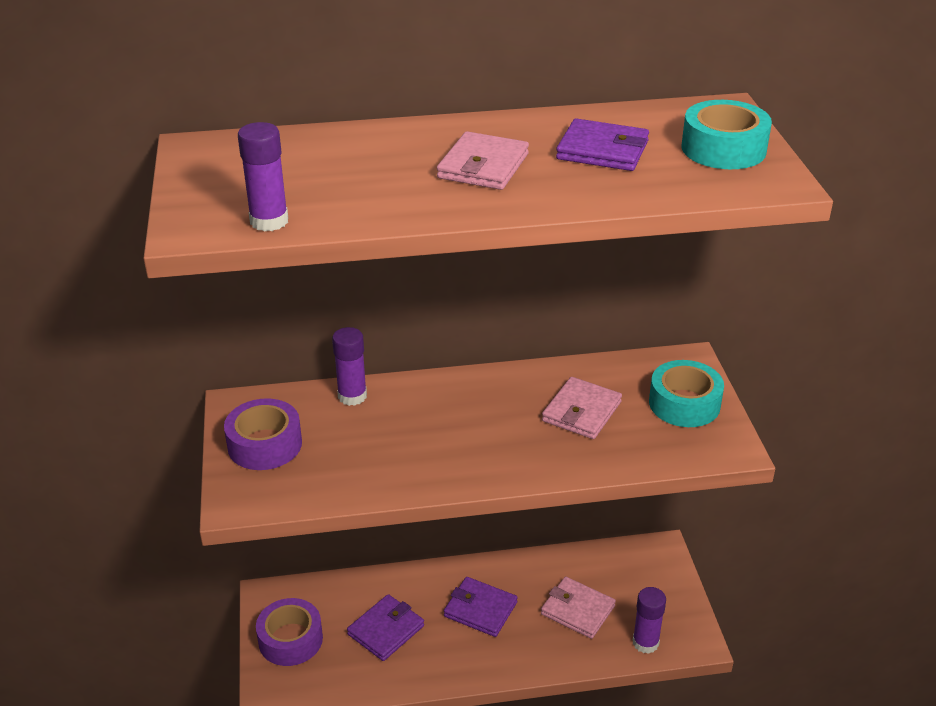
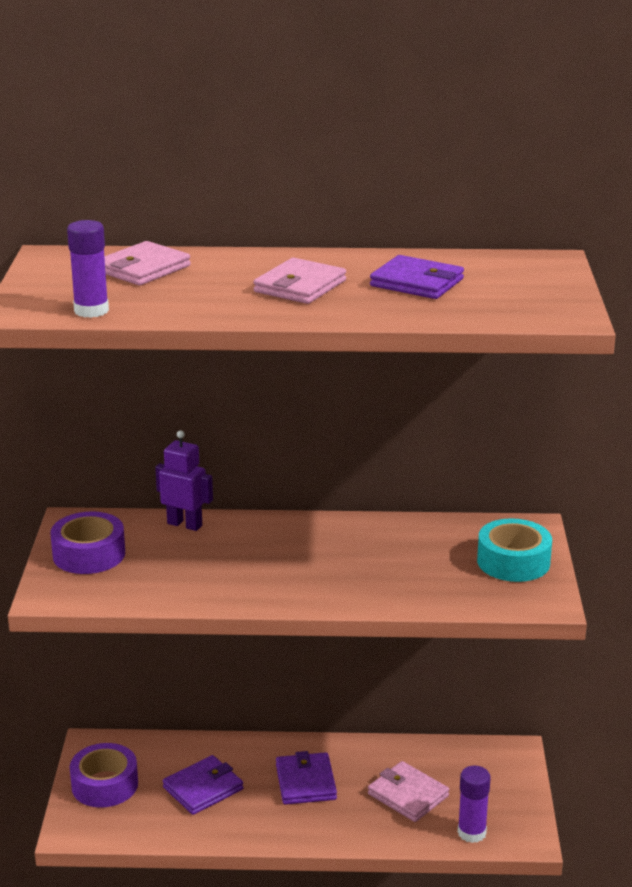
camera: 10 degrees right, 10 degrees down
purple glue stick [332,327,367,406] -> purple robot [155,430,213,531]
purple wallet [444,577,518,637] -> purple wallet turned 45 degrees clockwise [276,751,337,805]
pink wallet [542,377,622,439] -> pink wallet moved to [104,241,191,285]
turquoise tape [682,100,772,169] -> none

